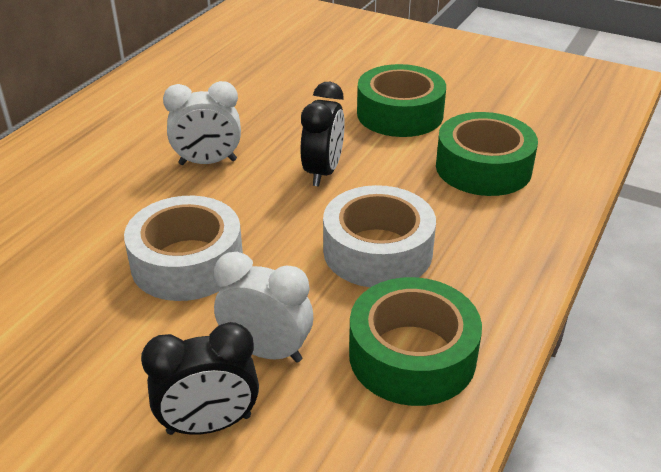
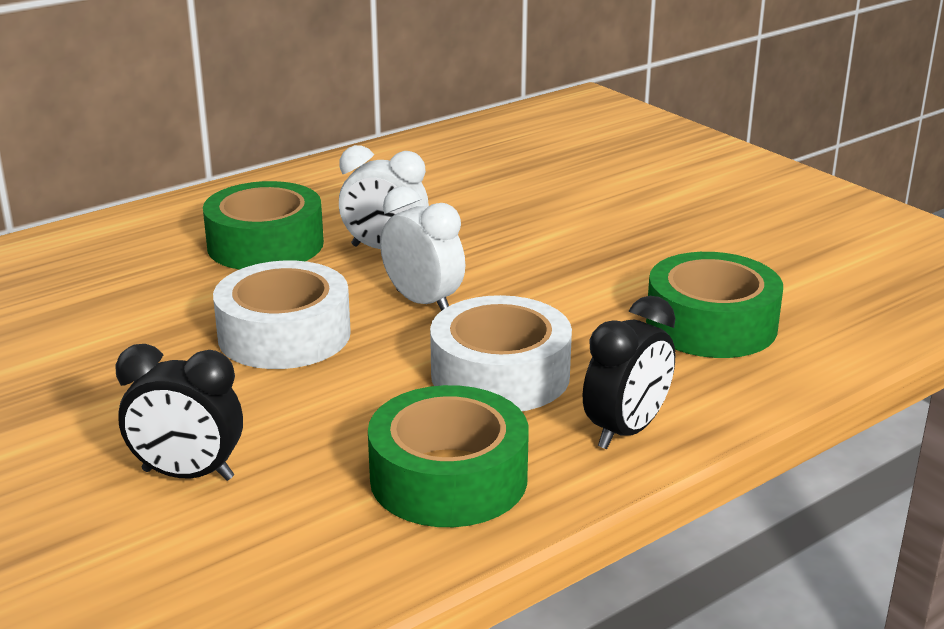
camera: 25 degrees right, 10 degrees down
white clock [214,252,313,363] -> white clock moved to [380,186,465,311]
black clock [301,82,345,186] -> black clock moved to [583,296,676,449]
green tape [357,64,446,137] -> green tape moved to [203,181,324,270]

